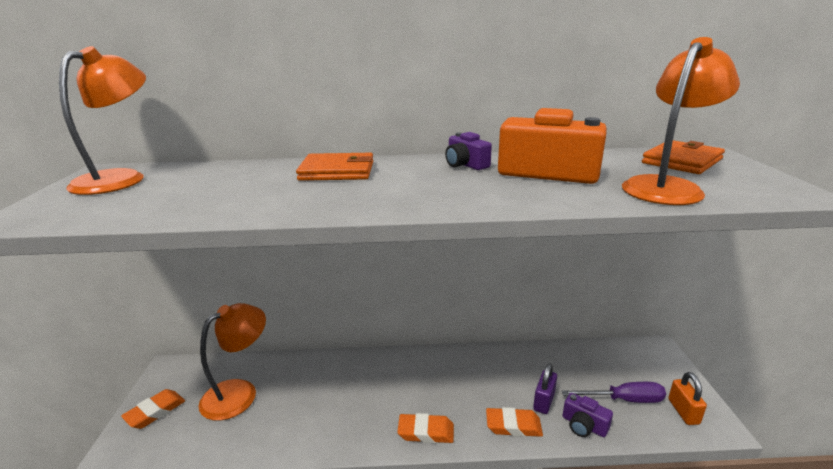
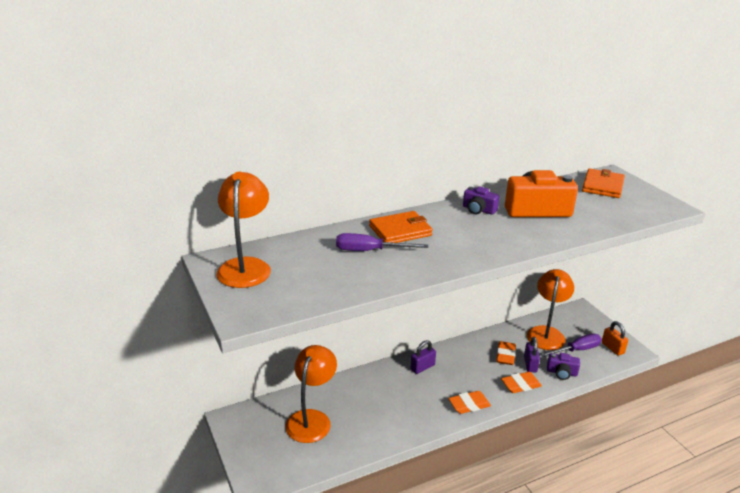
camera: 25 degrees left, 5 degrees up
orange eraser [121,389,185,429] -> orange eraser moved to [496,341,516,365]
orange lamp [622,37,740,205] -> orange lamp moved to [527,269,574,350]
none -> purple screwdriver [336,233,428,251]
none -> purple padlock [410,340,436,374]

